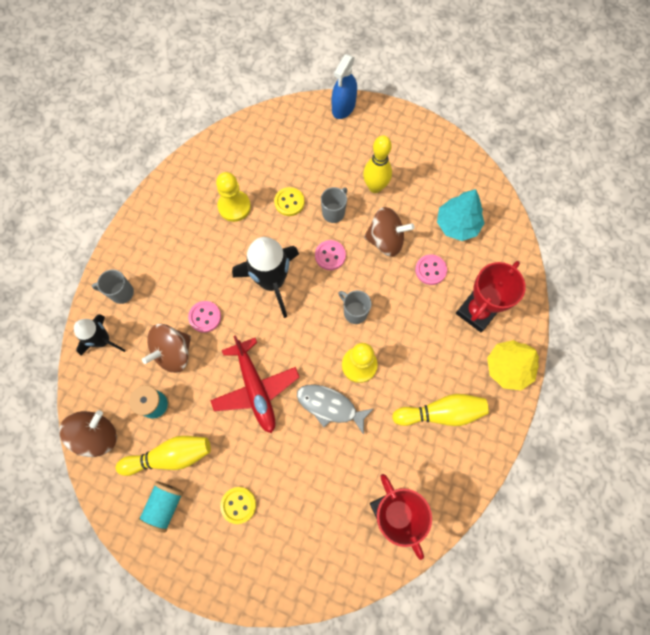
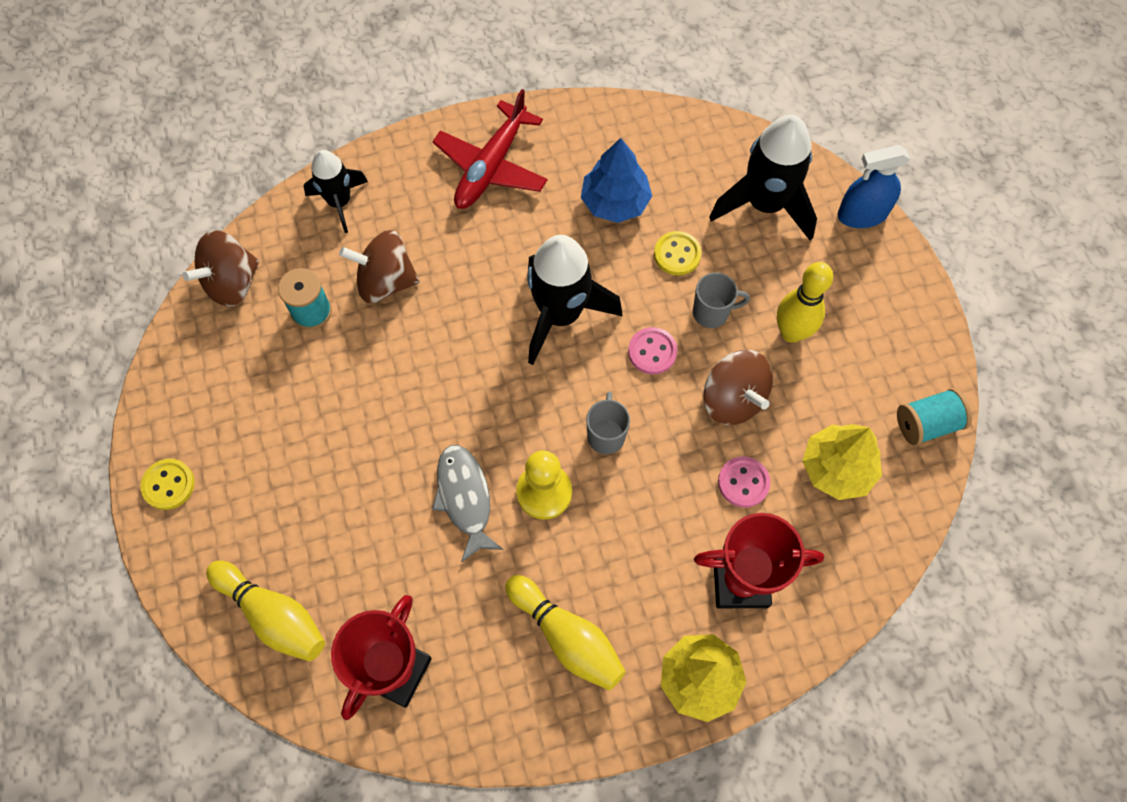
camera: 50 degrees right, 5 degrees down
brown spinning top [59,410,117,457] -> brown spinning top turned 135 degrees clockwise [183,230,259,307]
grey mug [92,269,134,304] -> none
yellow bowling pin [116,436,211,476] -> yellow bowling pin moved to [206,560,325,661]
turquoise spool [138,481,183,533] -> turquoise spool moved to [897,388,972,446]
pink button [188,301,221,333] -> none
red plane [210,335,300,433] -> red plane moved to [432,89,548,209]
yellow pawn [216,172,251,222] -> blue tree [581,138,652,223]
yellow button [220,487,256,524] -> yellow button moved to [140,459,195,510]
turquoise tree [437,189,484,241] -> yellow tree [802,424,882,500]
none -> black rocket [709,115,817,241]

